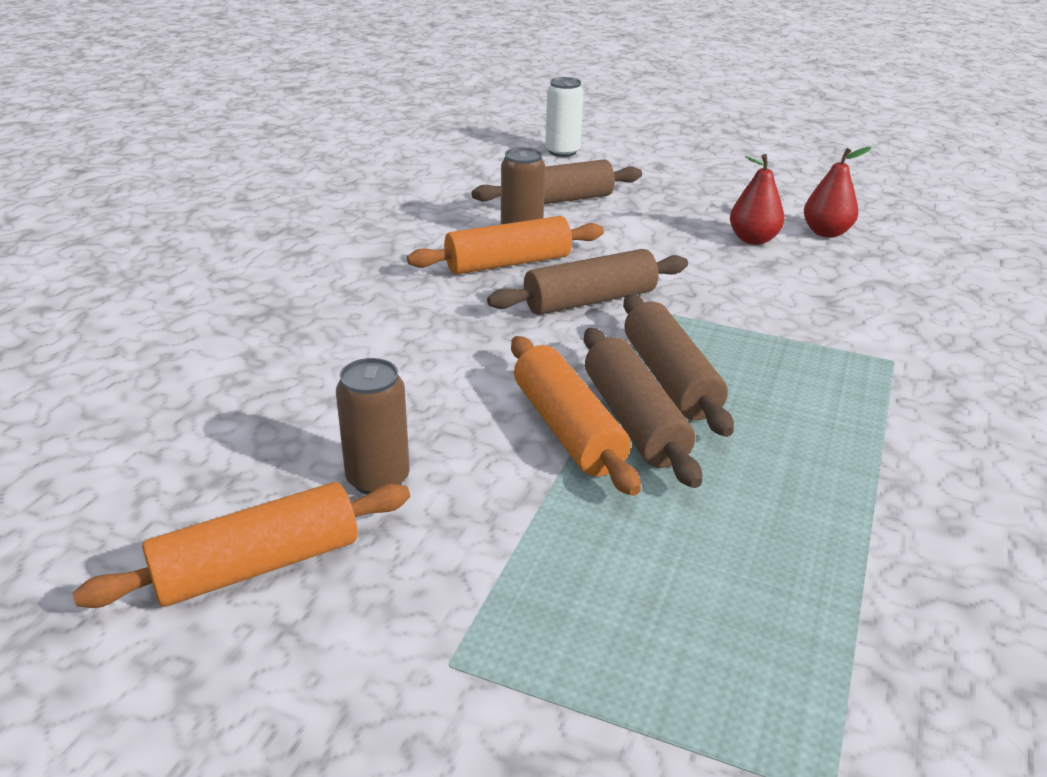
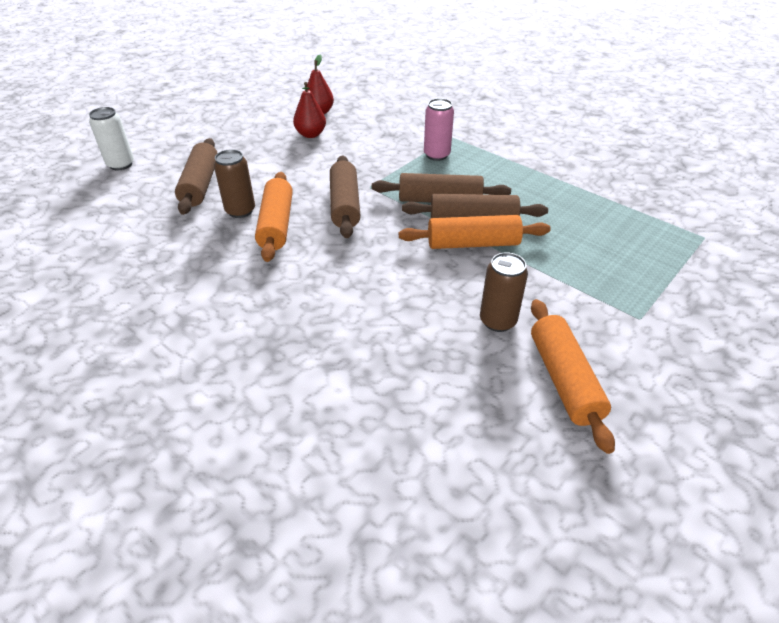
camera: 70 degrees left, 10 degrees up
none -> pink can [424,98,454,161]

